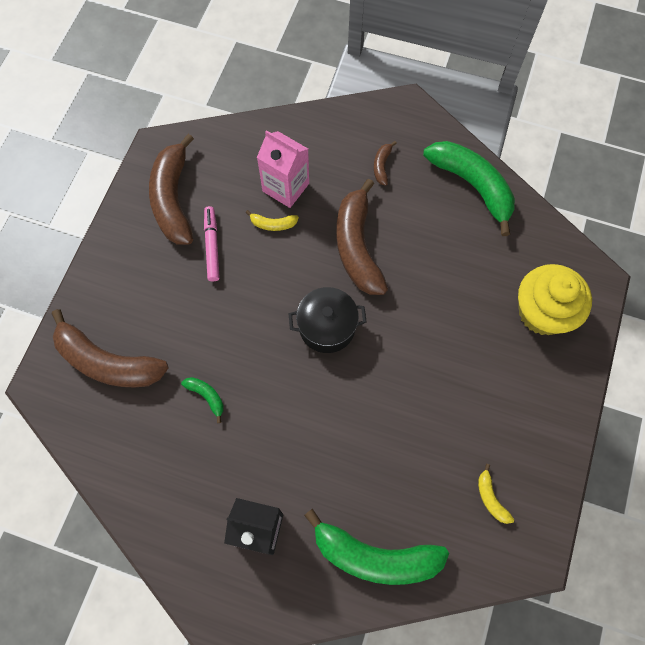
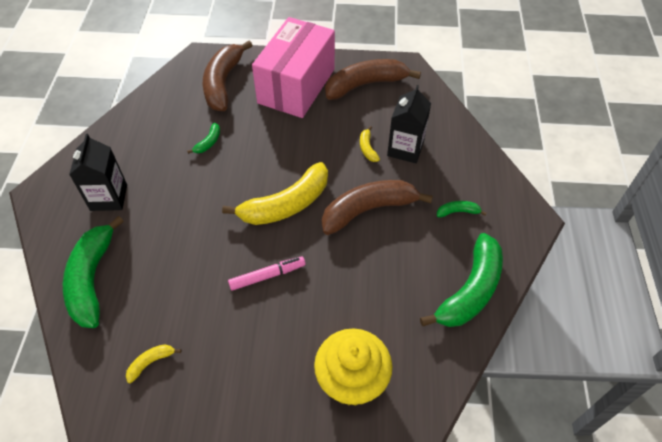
camera: 75 degrees right, 15 degrees down
pink marker [204,206,220,281] -> pink marker moved to [228,256,306,291]
pink carton [257,130,309,208] -> black carton [387,85,431,163]
black pot [288,287,367,353] -> yellow banana [222,162,328,225]
brown banana [374,141,397,186] -> green banana [437,201,487,217]
none -> pink box [252,17,335,118]

